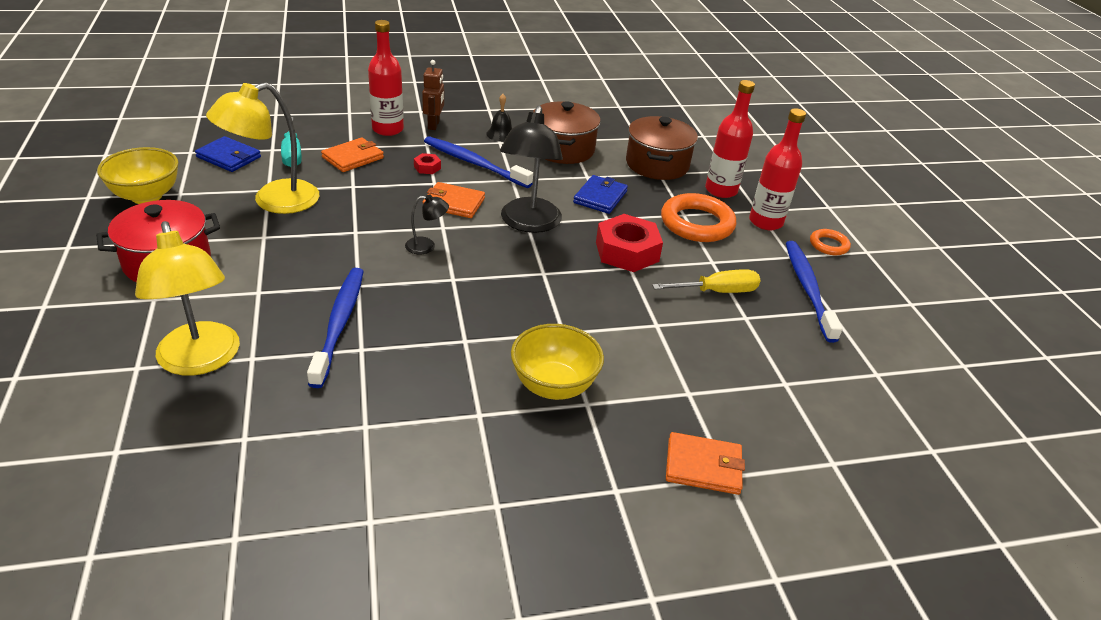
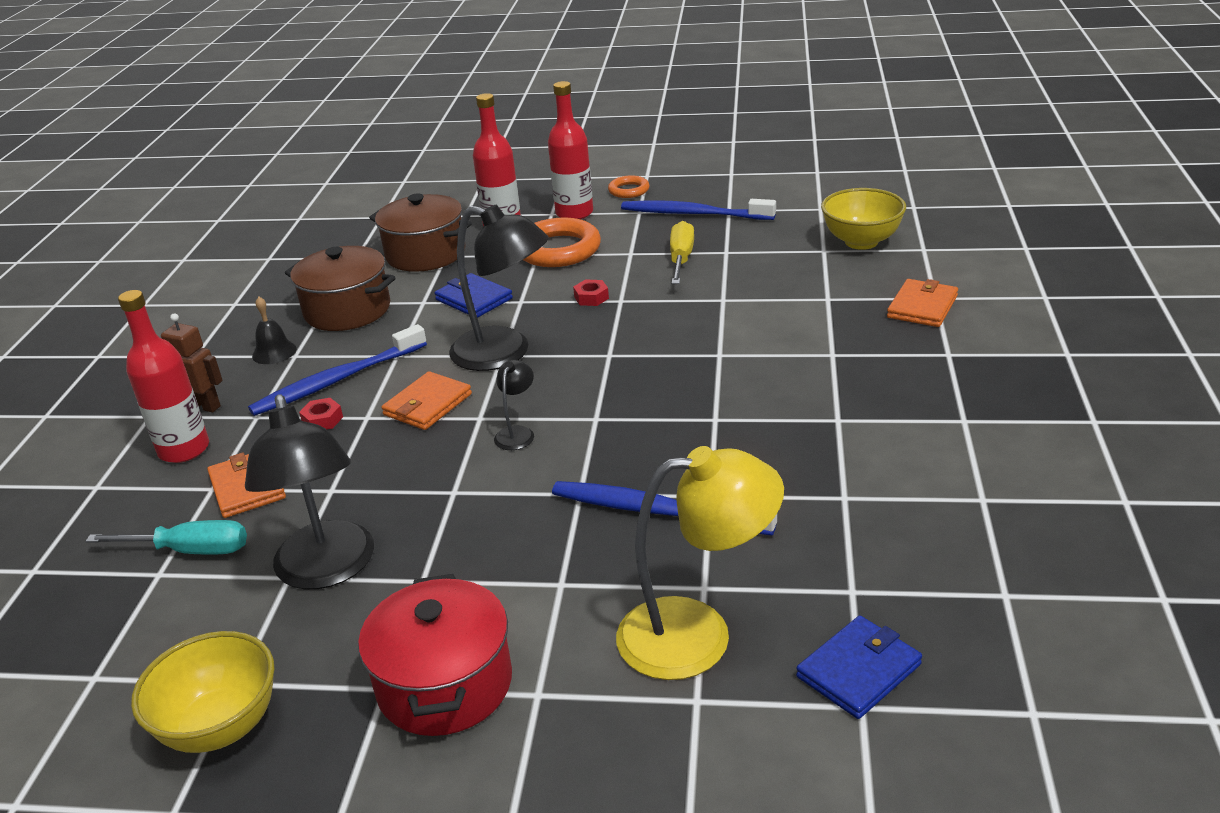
camera: 65 degrees left, 5 degrees down
blue wallet [195,136,261,172] -> blue wallet moved to [796,616,922,719]
yellow lamp [206,82,319,214] -> black lamp [245,394,374,589]
yellow bowl [511,324,604,400] -> yellow bowl moved to [821,188,906,250]
red nut [596,214,663,272] -> red nut [573,279,609,306], size x0.45

